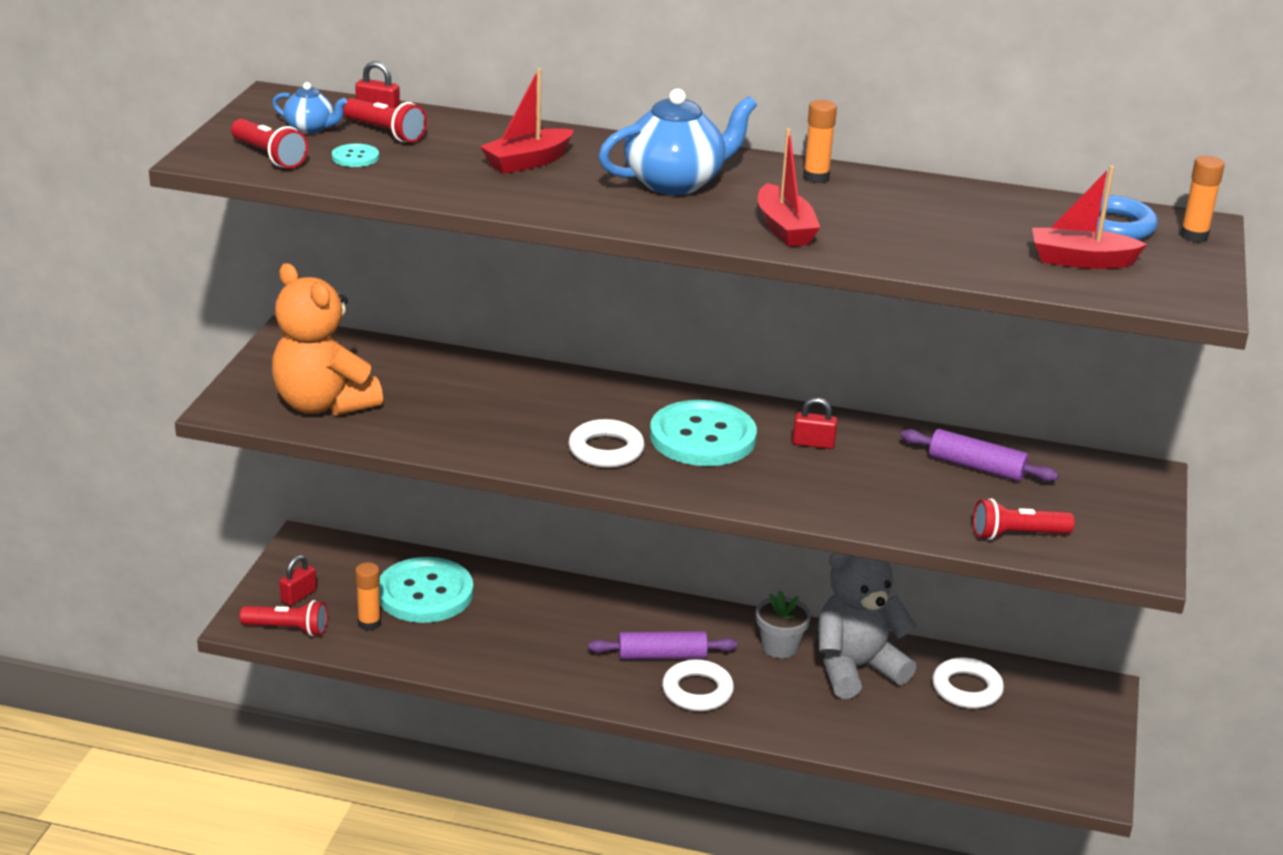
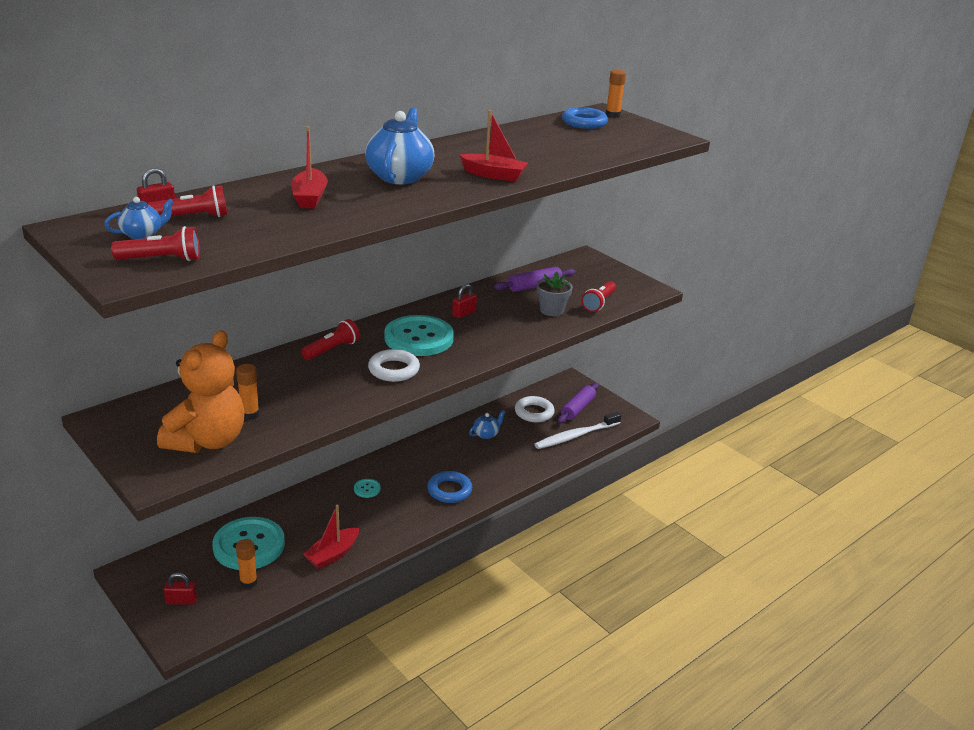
camera: 55 degrees left, 0 degrees up
red flashlight [240,600,328,636] -> red flashlight moved to [301,319,360,360]
orange teddy bear [272,263,383,416] -> orange teddy bear turned 60 degrees counterclockwise [157,330,245,453]
red padlock [279,555,317,606] -> red padlock turned 75 degrees counterclockwise [163,573,197,604]
turquoise button [332,143,379,167] -> turquoise button moved to [354,479,381,498]
purple rolling pin [588,631,737,659] -> purple rolling pin moved to [558,383,599,423]
white ring [662,659,734,711] -> blue ring [427,471,472,503]
grey flower pot [756,590,811,658] -> grey flower pot moved to [536,272,573,316]
orange glue stick [803,100,837,183] -> orange glue stick moved to [236,364,259,420]
grey teddy bear [818,552,917,699] -> blue teapot [469,410,505,439]
red boat [1032,166,1147,269] -> red boat moved to [303,505,359,569]
none -> white toothbrush [535,412,621,449]

